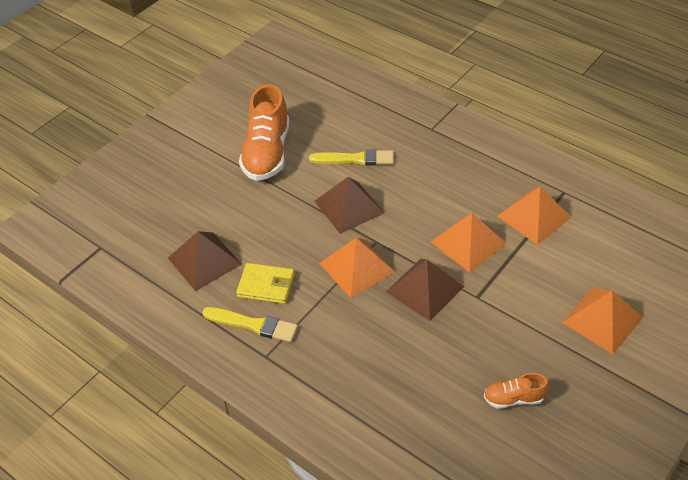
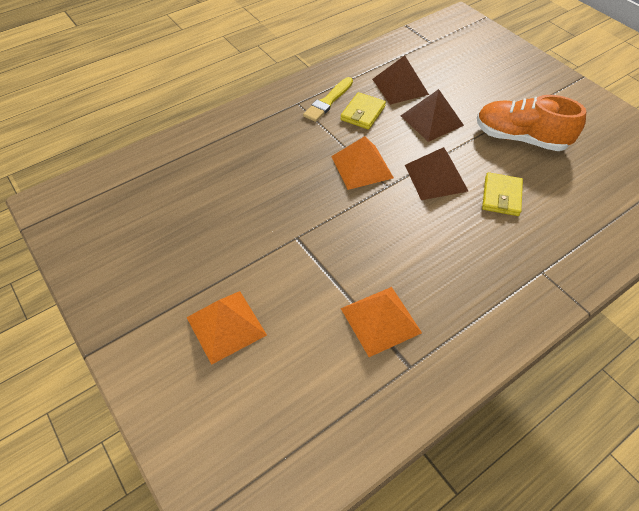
camera: 105 degrees right, 5 degrees up
yellow brush [309,149,394,166] -> yellow wallet [482,172,523,216]
brown pyramid [386,259,464,321] -> brown pyramid moved to [401,89,464,142]
orange pyramid [431,213,506,273] -> none
orange shoe [484,373,549,409] -> none

